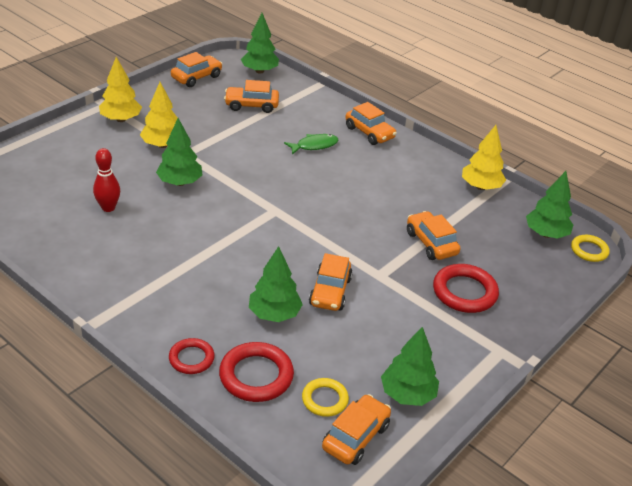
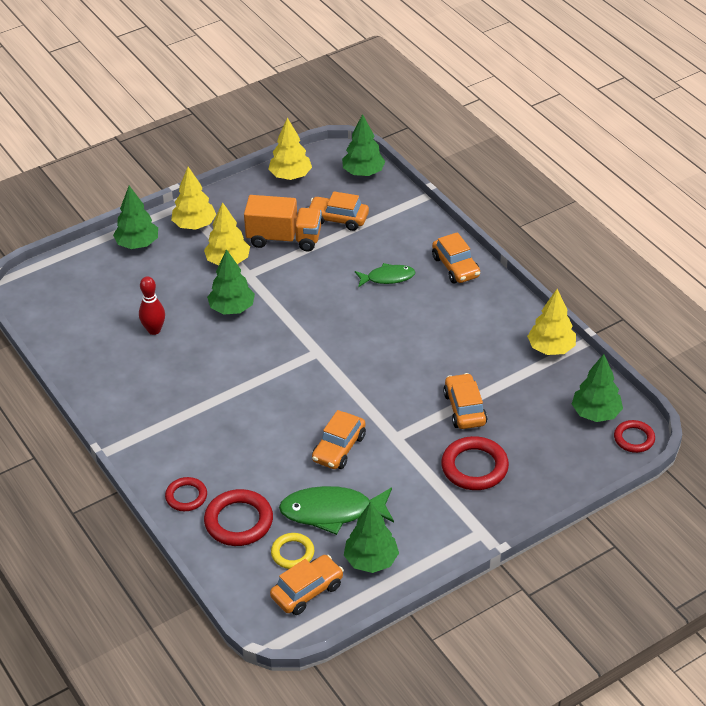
camera: 20 degrees right, 5 degrees up
orange car [171,52,222,87] -> yellow tree [268,117,312,180]
green tree [249,246,303,322] -> green tree moved to [113,186,158,249]
yellow ring [571,235,610,262] -> red ring [614,420,655,453]
none -> orange truck [244,195,322,252]
none -> green fish [279,486,394,535]

